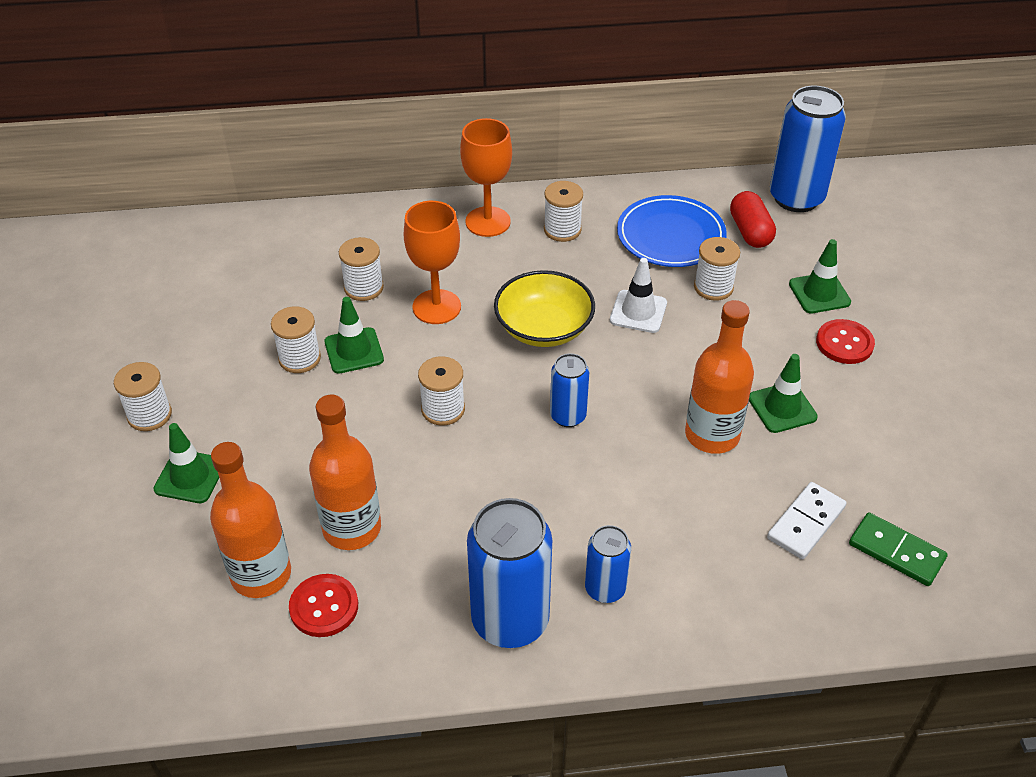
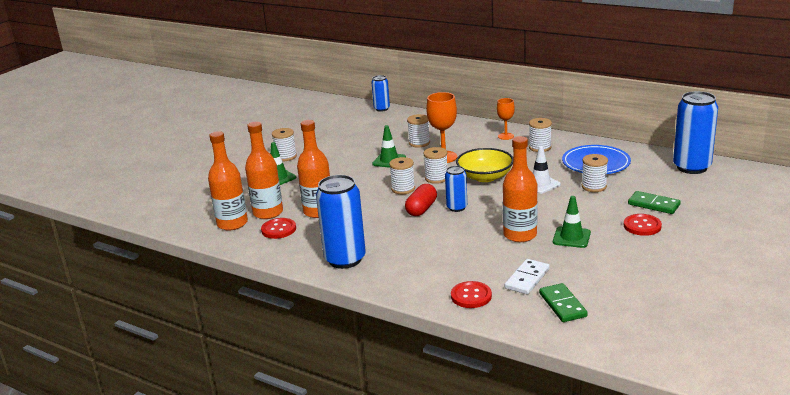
camera: 40 degrees right, 20 degrees down
white spool [271,306,321,373] -> white spool moved to [423,147,447,184]
orange goblet [460,118,512,237] -> orange goblet [497,98,515,140], size x0.61
blue can [585,525,631,603] -> blue can moved to [371,75,390,112]
red capsule [730,191,776,248] -> red capsule moved to [405,184,437,216]
white domino [767,482,846,560] -> white domino turned 45 degrees counterclockwise [505,259,550,294]
green traffic cone [789,239,851,313] -> green domino [628,191,681,214]
none -> orange bottle [208,131,248,230]
none -> red button [451,281,492,308]

